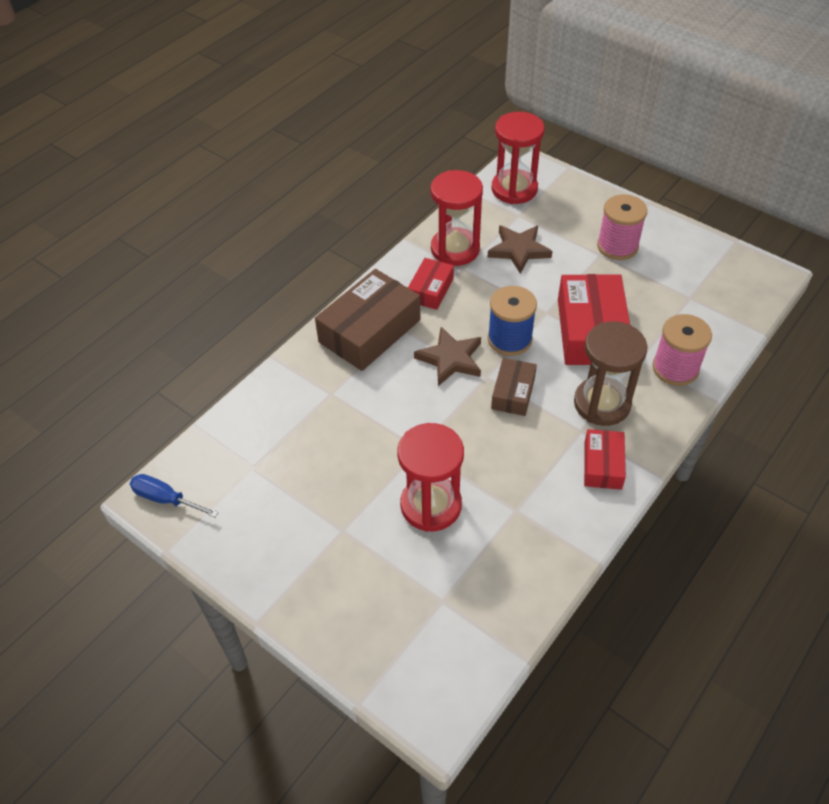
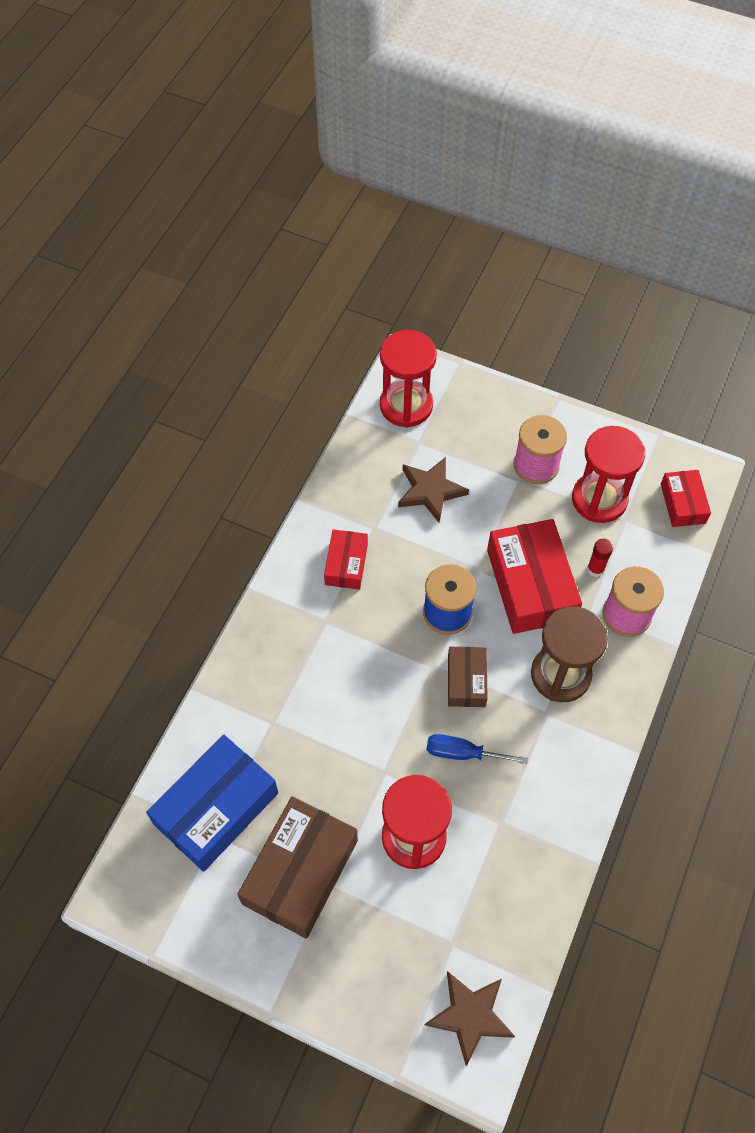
camera: 15 degrees left, 10 degrees up
blue screwdriver [130,474,219,517] -> blue screwdriver moved to [426,734,528,764]
brown box [315,269,420,371] -> brown box moved to [237,796,358,939]
brown star [414,327,481,386] -> brown star moved to [425,971,515,1066]
red hourglass [431,170,483,266] -> red hourglass moved to [572,426,645,523]
red box [584,429,626,490] -> red box moved to [661,470,711,527]
none -> blue box [146,734,278,872]
none -> red glue stick [587,539,613,577]

